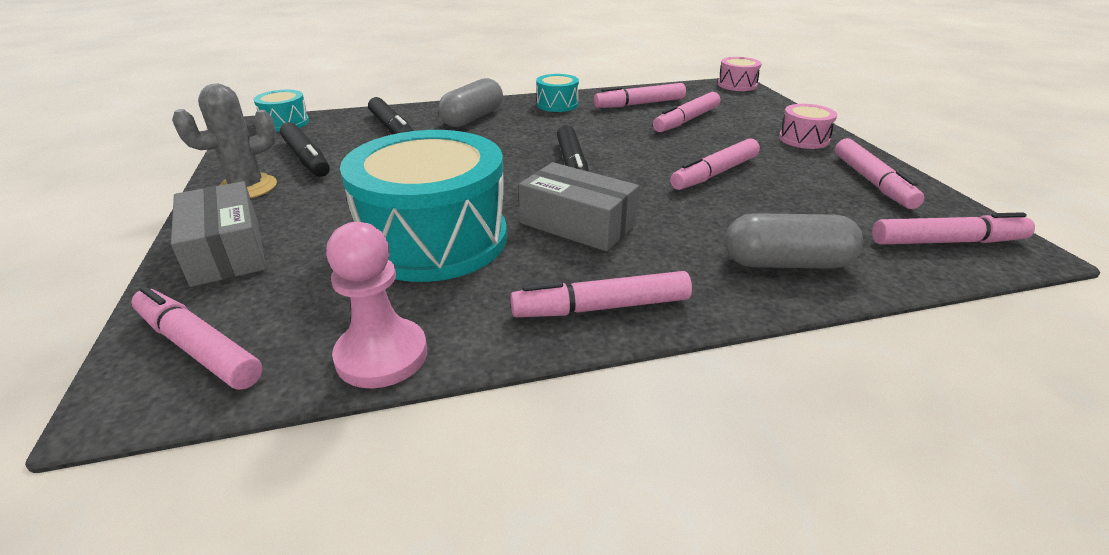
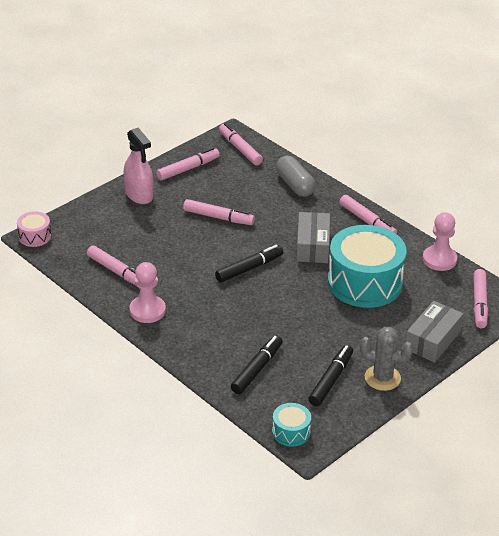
camera: 120 degrees left, 5 degrees up
grey capsule [438,78,503,127] -> none
turquoise drum [536,74,579,112] -> pink pawn [129,262,166,323]
pink marker [653,92,720,132] -> none
pink drum [779,104,837,149] -> pink spray bottle [123,128,154,204]

